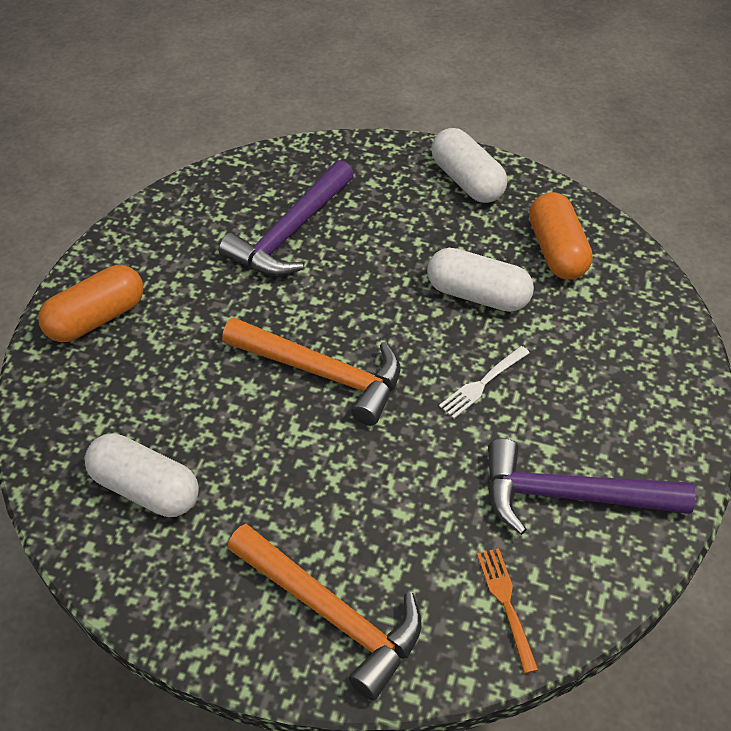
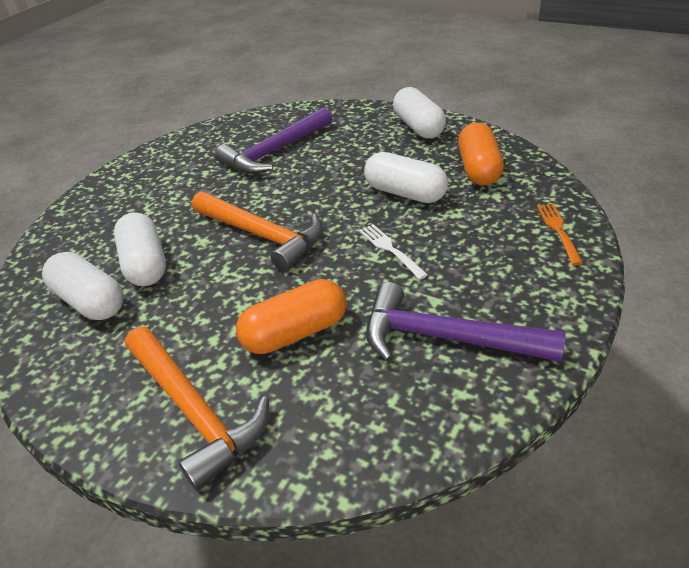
camera: 15 degrees right, 10 degrees down
orange capsule [38,265,144,342] -> orange capsule moved to [236,279,346,354]
white fork [439,346,529,419] -> white fork turned 90 degrees clockwise [359,224,428,280]
orange fork [477,548,539,674] -> orange fork moved to [537,204,583,265]
none -> white capsule [114,212,166,286]

